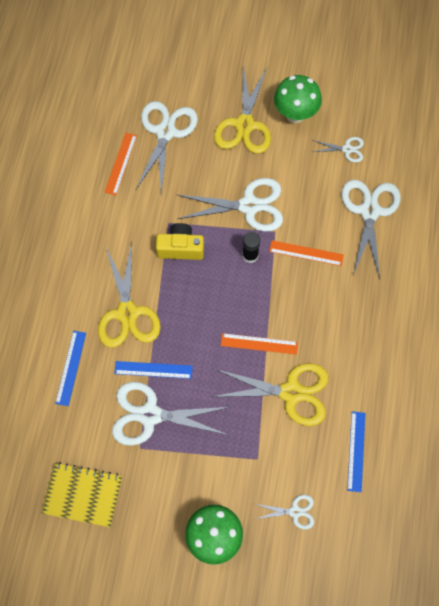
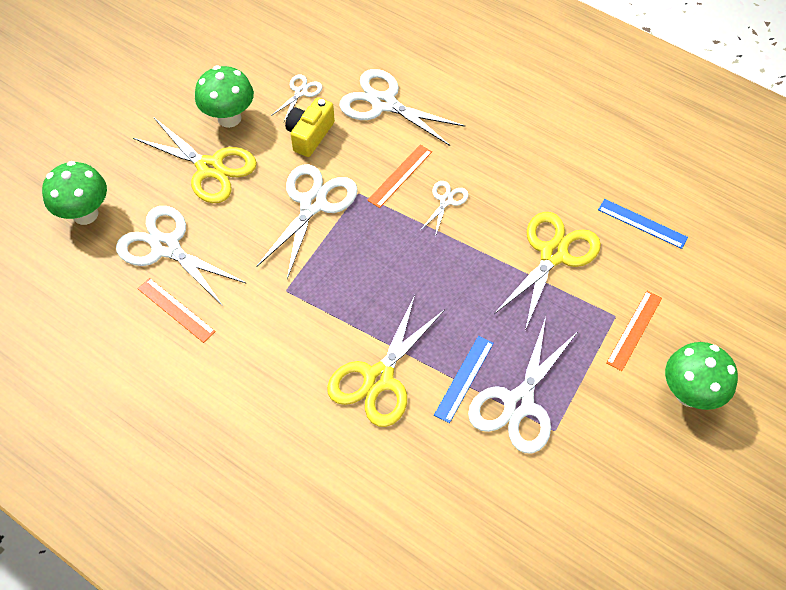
camera: 65 degrees left, 10 degrees down
yellow notebook [41,462,122,527] -> none
blue ruler [55,331,86,406] -> none
yellow scissors [98,243,161,348] -> yellow scissors turned 105 degrees clockwise [327,295,445,427]
yellow camera [156,223,204,260] -> yellow camera moved to [285,97,335,157]
orange ruler [221,333,298,355] -> orange ruler moved to [606,291,662,371]
black glue stick [242,232,260,263] -> none
white scissors [255,495,314,529] -> white scissors moved to [420,181,469,237]
none -> green mushroom [42,161,107,225]

